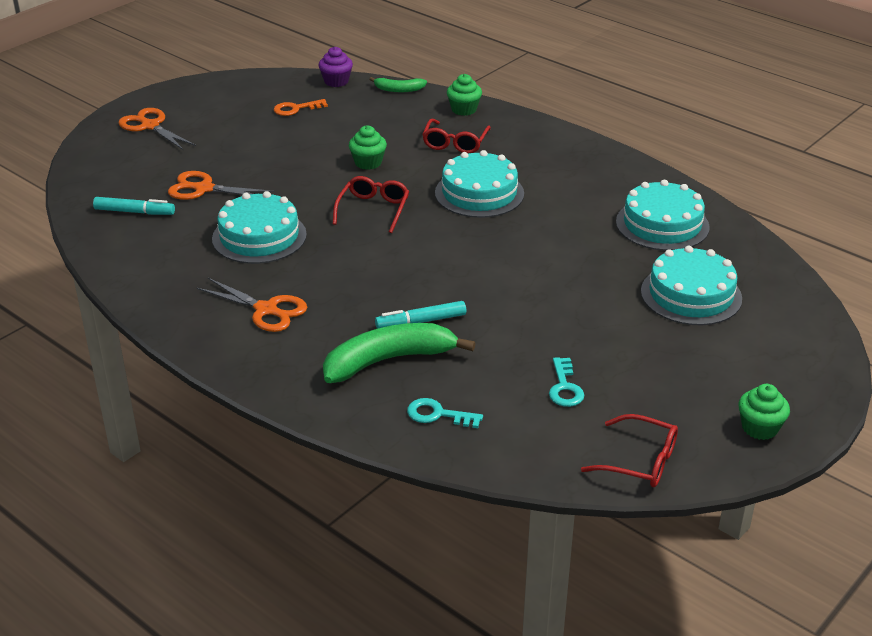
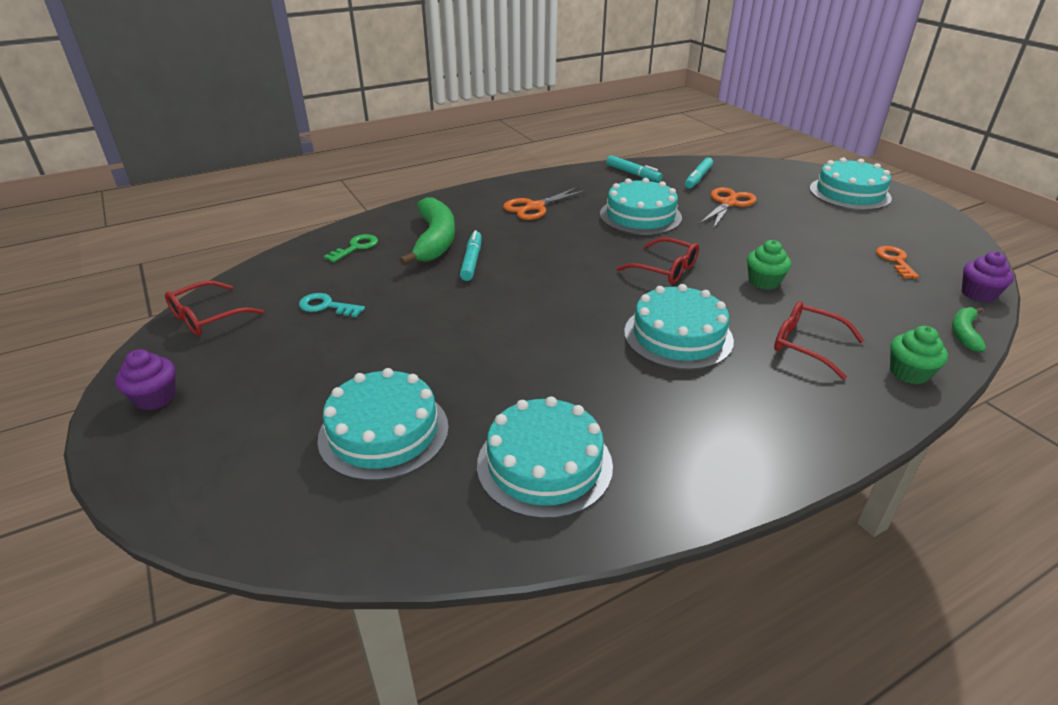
camera: 110 degrees right, 0 degrees up
orange scissors [118,108,196,150] -> turquoise cake [810,158,892,210]
turquoise key [407,398,483,428] -> green key [324,234,378,262]
green cupcake [738,384,790,440] -> purple cupcake [115,349,176,410]
none -> turquoise marker [606,155,663,182]

